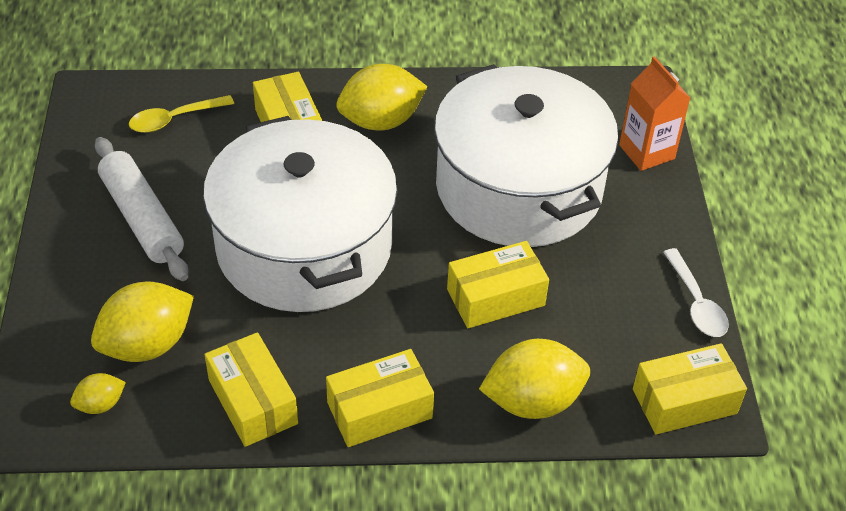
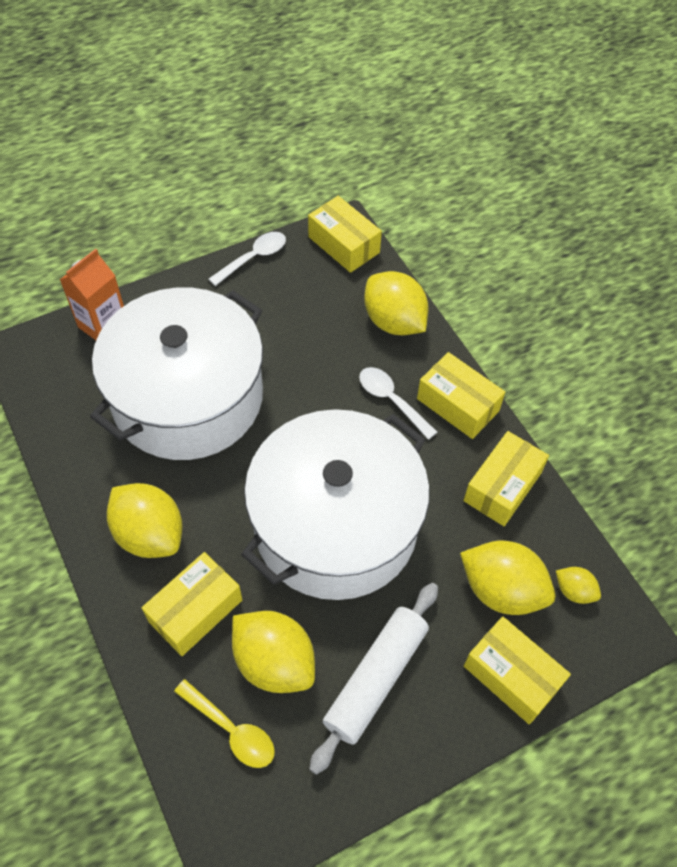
camera: 115 degrees left, 10 degrees up
yellow box [447,241,549,328] -> yellow box moved to [464,616,571,724]
none -> yellow lemon [232,611,315,693]
none -> white spoon [359,367,437,440]

